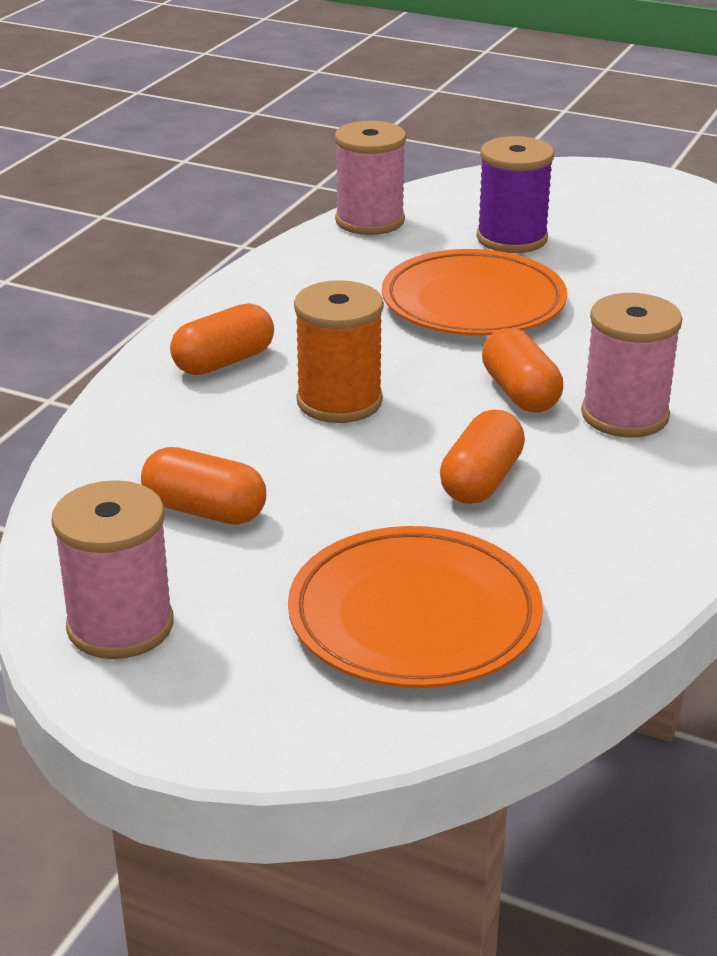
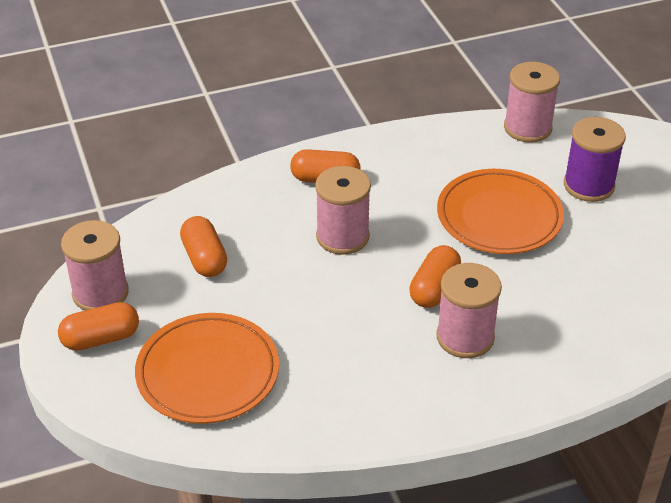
camera: 45 degrees right, 10 degrees up
orange spool [294,280,384,423] -> pink spool [315,166,371,255]
orange capsule [440,410,525,504] -> orange capsule moved to [58,302,139,351]

